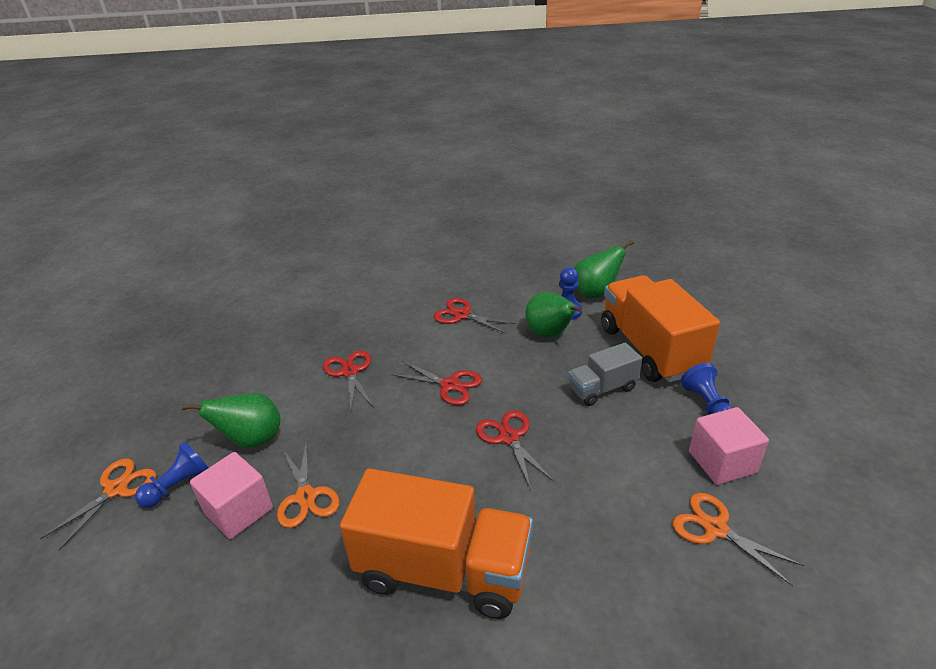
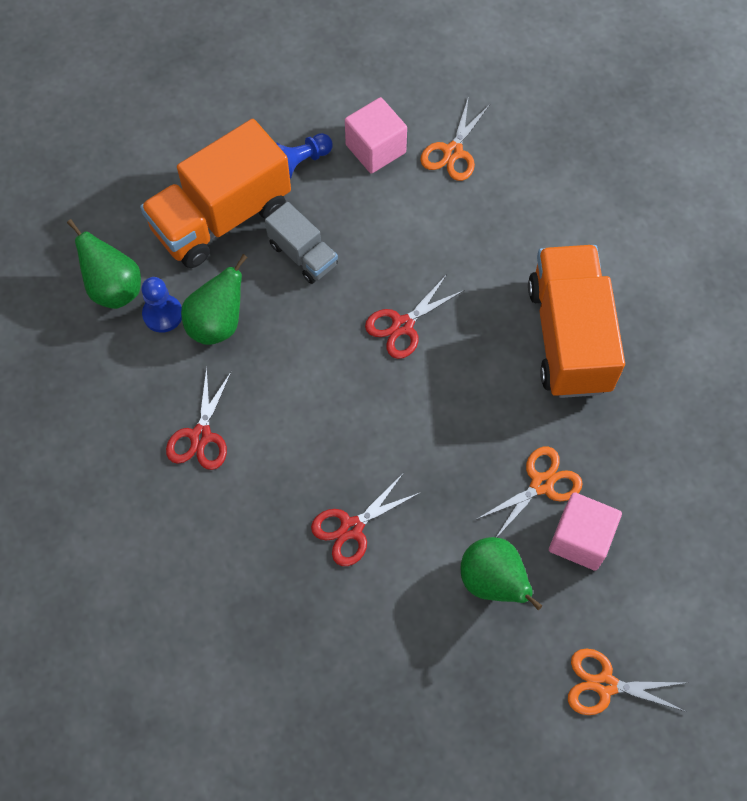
camera: 110 degrees left, 30 degrees up
blue pawn [135,442,208,508] -> none
red scissors [391,361,482,405] -> none

